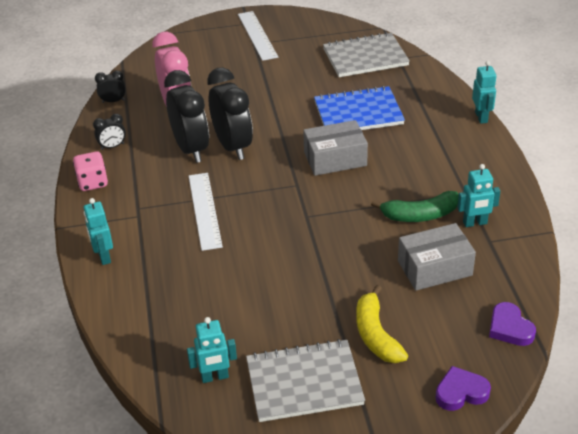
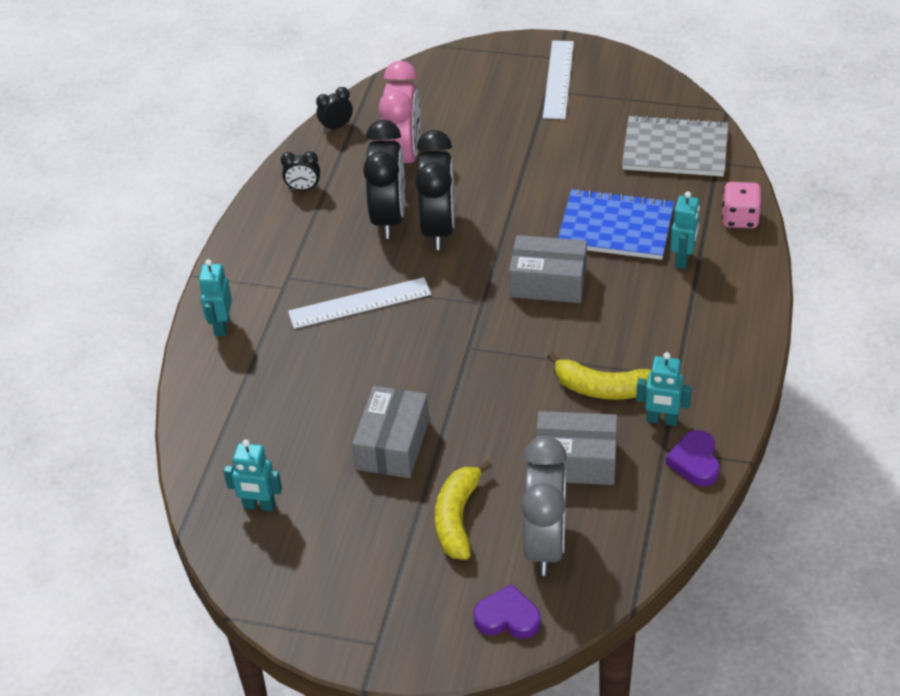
camera: 25 degrees right, 5 degrees up
pink dice [73,151,108,191] -> pink dice moved to [722,182,762,228]
black clock [95,71,126,103] -> black clock turned 45 degrees counterclockwise [316,87,353,132]
white ruler [189,173,223,251] -> white ruler turned 60 degrees clockwise [288,277,431,329]
grey notebook [246,339,365,422] -> none
green banana [371,191,459,222] -> yellow banana [547,352,651,400]
turquoise robot [472,61,497,124] -> turquoise robot moved to [670,191,700,269]
purple heart [489,302,536,346] -> purple heart moved to [666,430,720,486]
none -> grey box [352,386,429,478]
none -> grey clock [521,436,567,576]

